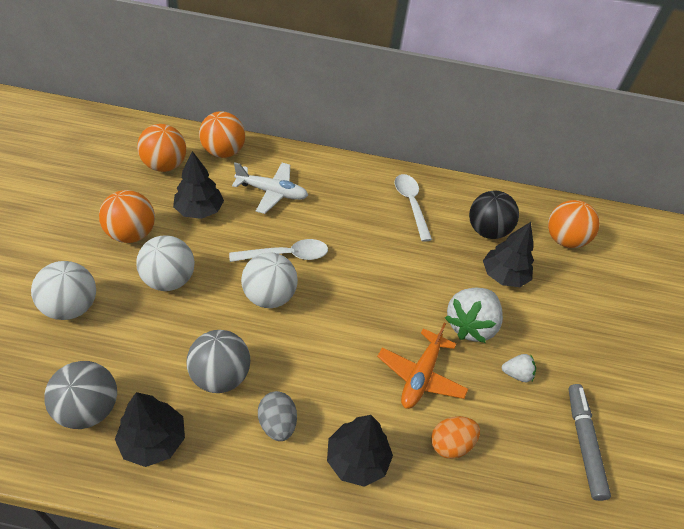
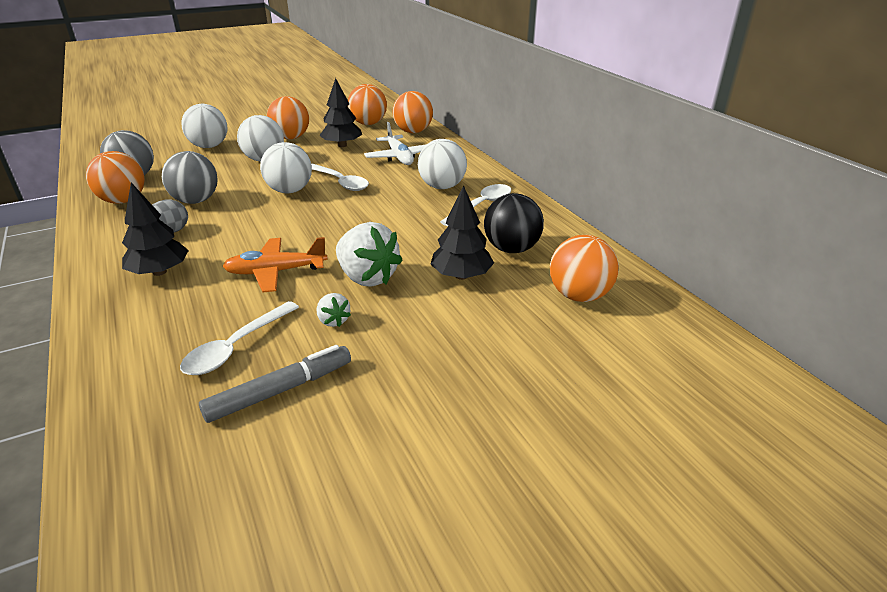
camera: 60 degrees right, 15 degrees down
black tree [115,392,185,467] -> orange ball [86,151,145,204]
orange egg [431,416,480,459] -> none
white strawberry [445,288,503,343] -> white strawberry turned 135 degrees counterclockwise [336,222,403,287]
none -> white spoon [180,301,299,375]
none -> white ball [418,139,467,189]

